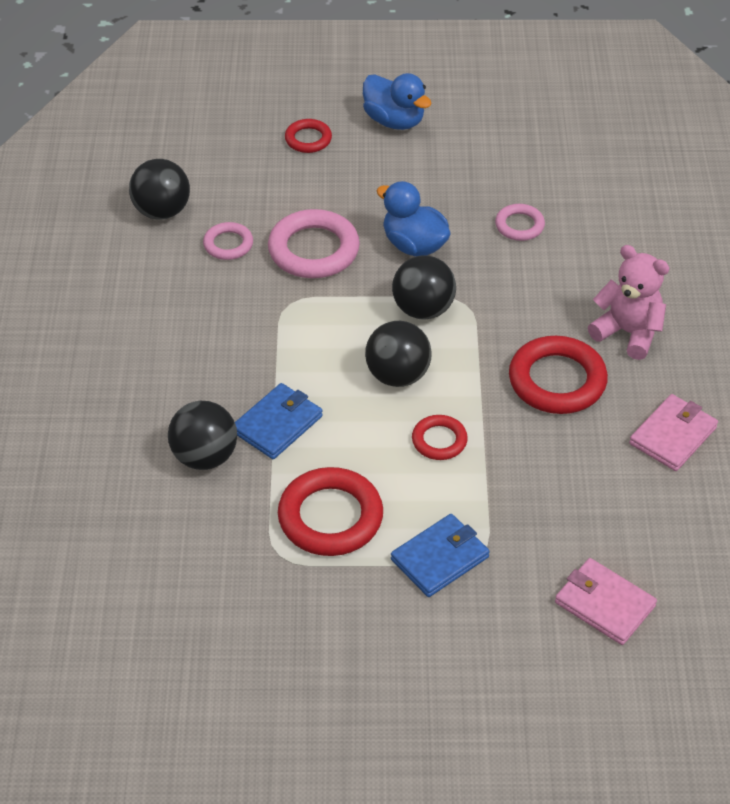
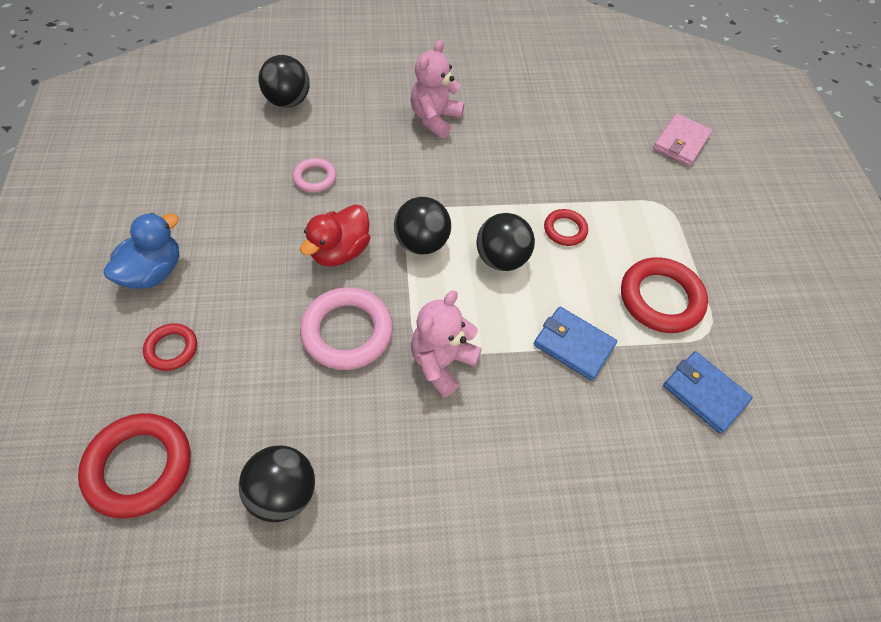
camera: 100 degrees left, 10 degrees up
black ball [168,401,237,470] -> black ball moved to [258,55,310,108]
pink ring [203,222,253,260] -> none
blue duck [376,181,450,256] -> red duck [300,204,370,267]
blue wallet [391,514,490,597] -> blue wallet moved to [663,351,753,434]
red ring [509,336,608,414] -> red ring moved to [78,413,190,518]
pink wallet [629,394,718,471] -> none
none -> pink teddy bear [411,290,482,397]

